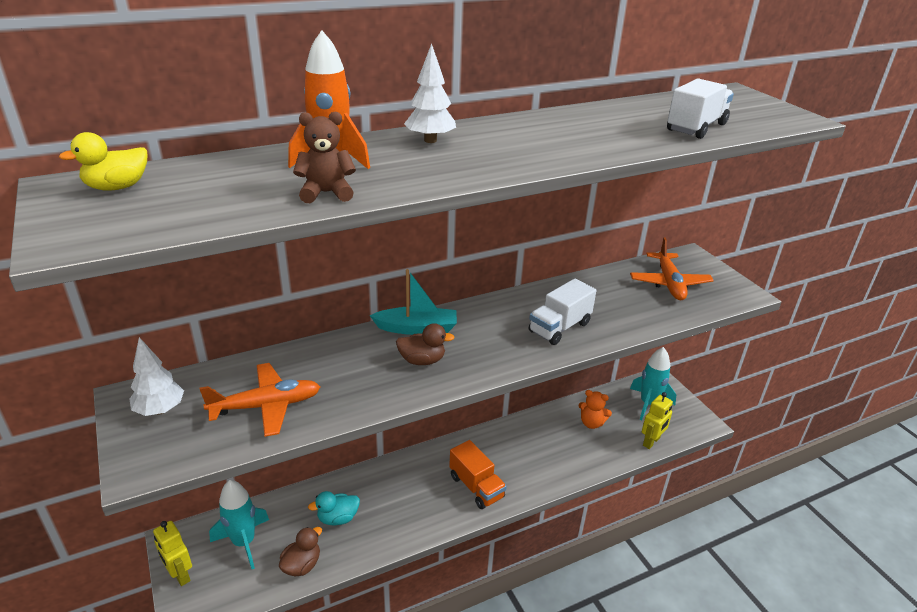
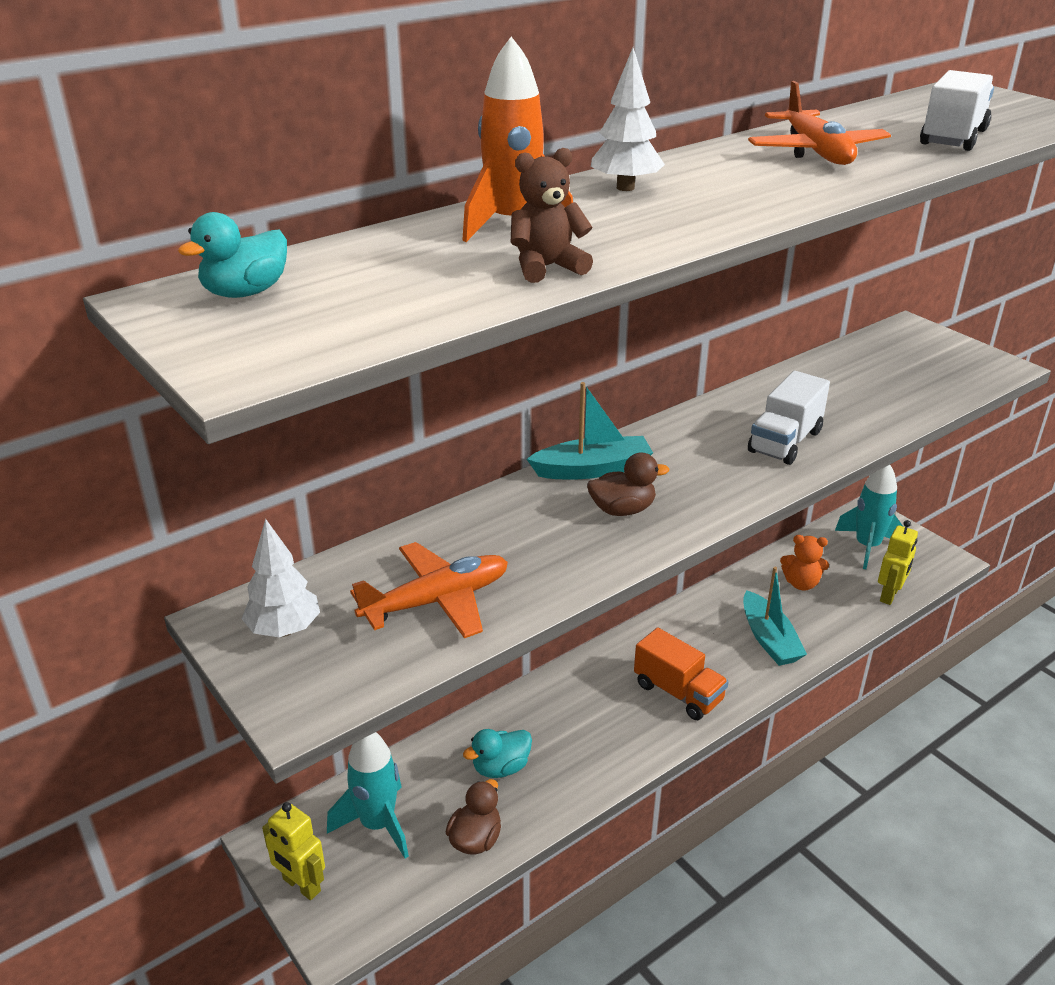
camera: 10 degrees left, 0 degrees up
yellow duck [59,132,147,191] -> turquoise duck [178,212,287,298]
orange plane [630,237,714,300] -> orange plane moved to [748,81,891,165]
none -> turquoise boat [743,567,807,666]

